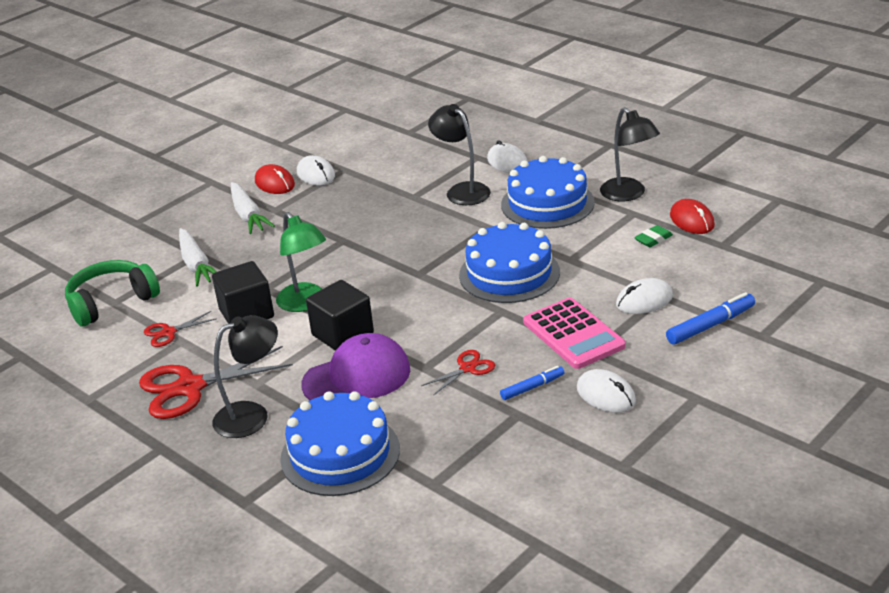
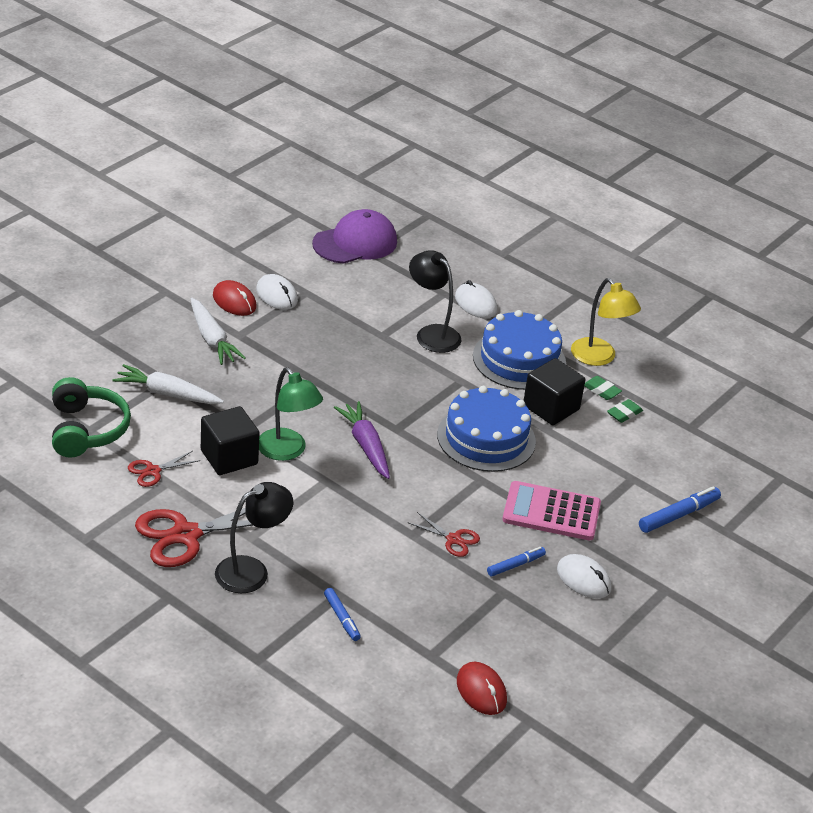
camera: 10 degrees left, 5 degrees up
green headphones [65,260,160,327] -> green headphones turned 120 degrees clockwise [52,377,131,458]
white carrot [179,228,217,286] -> white carrot turned 135 degrees clockwise [112,364,224,404]
blue cake [280,391,400,496] -> blue marker [324,588,361,641]
purple cap [301,333,410,401] -> purple cap moved to [312,209,397,264]
black cube [306,280,374,351] -> black cube moved to [523,358,585,425]
red scissors [421,350,495,396] -> red scissors turned 75 degrees clockwise [409,512,480,557]
pink calculator [523,298,626,369] -> pink calculator turned 135 degrees clockwise [502,481,601,540]
black lamp [600,107,660,201] -> yellow lamp [571,278,641,366]
white mouse [616,278,673,314] -> none
red mouse [670,199,715,234] -> red mouse moved to [457,662,507,715]
none -> purple carrot [334,401,390,479]
none -> green eraser [584,376,622,400]

